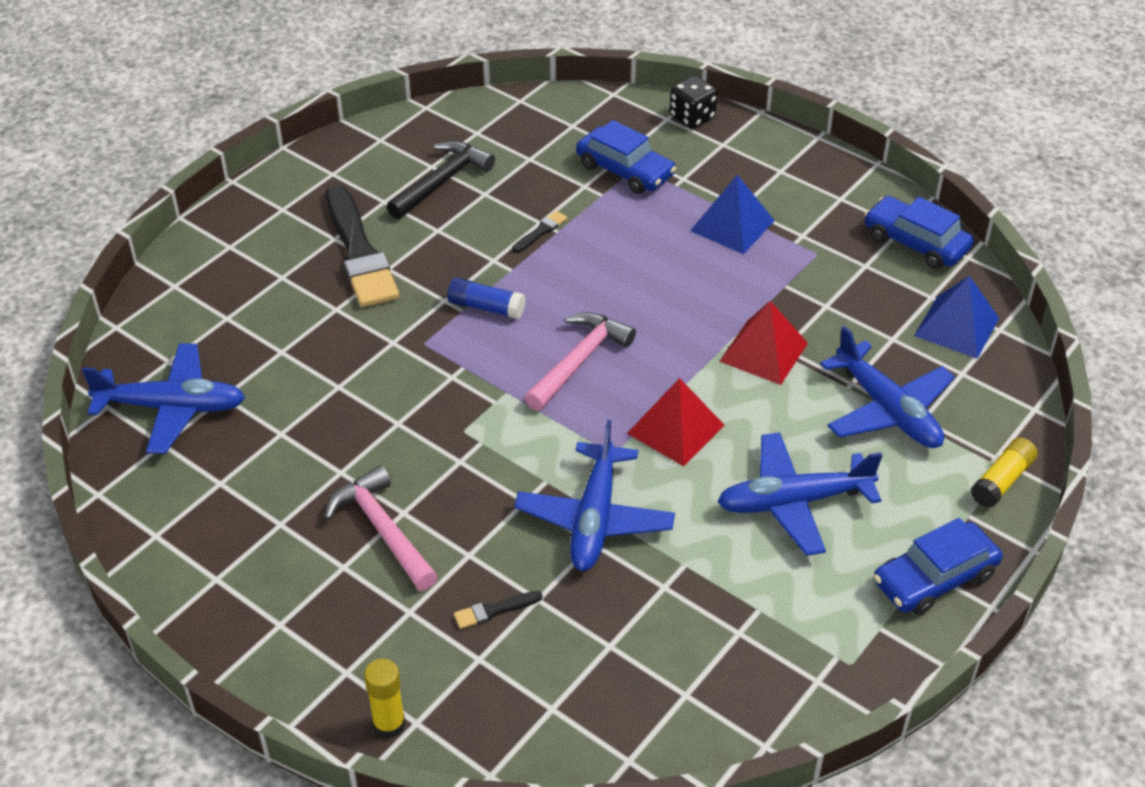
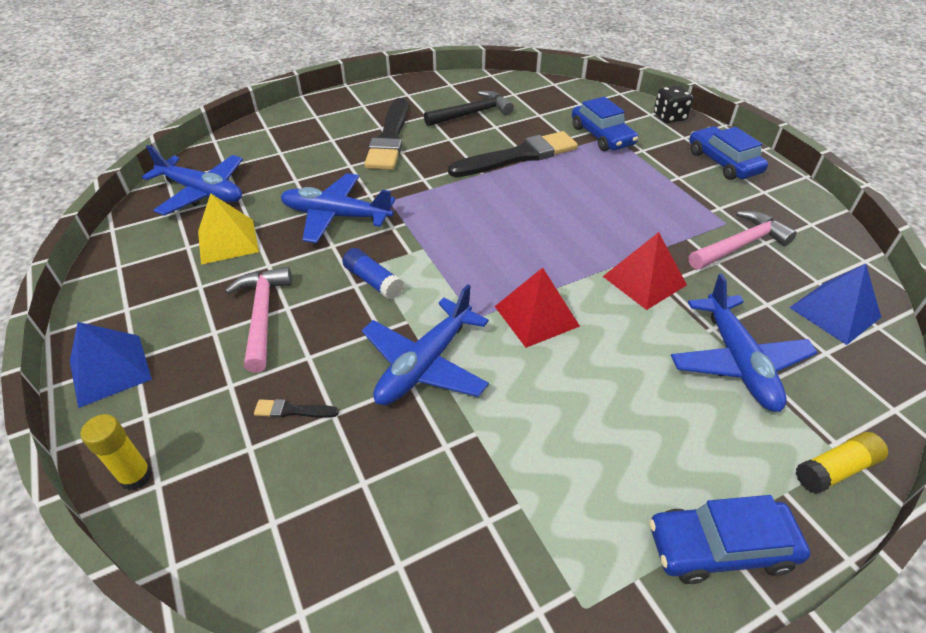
camera: 25 degrees right, 0 degrees up
blue glue stick [447,277,526,319] -> blue glue stick moved to [342,248,404,300]
black brush [512,211,567,253] -> black brush [448,131,578,177], size x2.50
pink hammer [524,312,636,411] -> pink hammer moved to [689,211,797,270]
blue pyramid [690,175,775,254] -> blue pyramid moved to [70,322,152,408]
blue plane [717,432,883,556] -> blue plane moved to [281,173,395,243]
blue car [864,196,974,269] -> blue car moved to [689,126,768,180]
none -> yellow pyramid [198,193,259,265]

